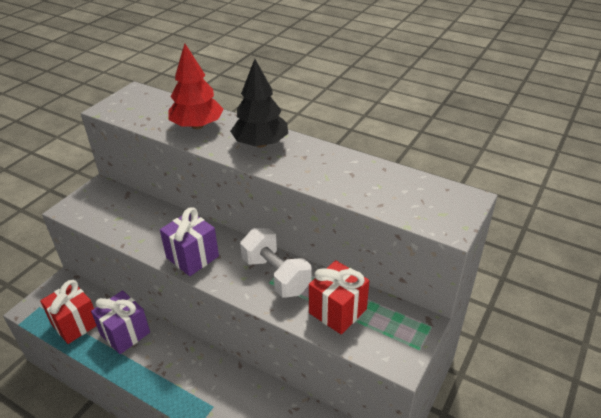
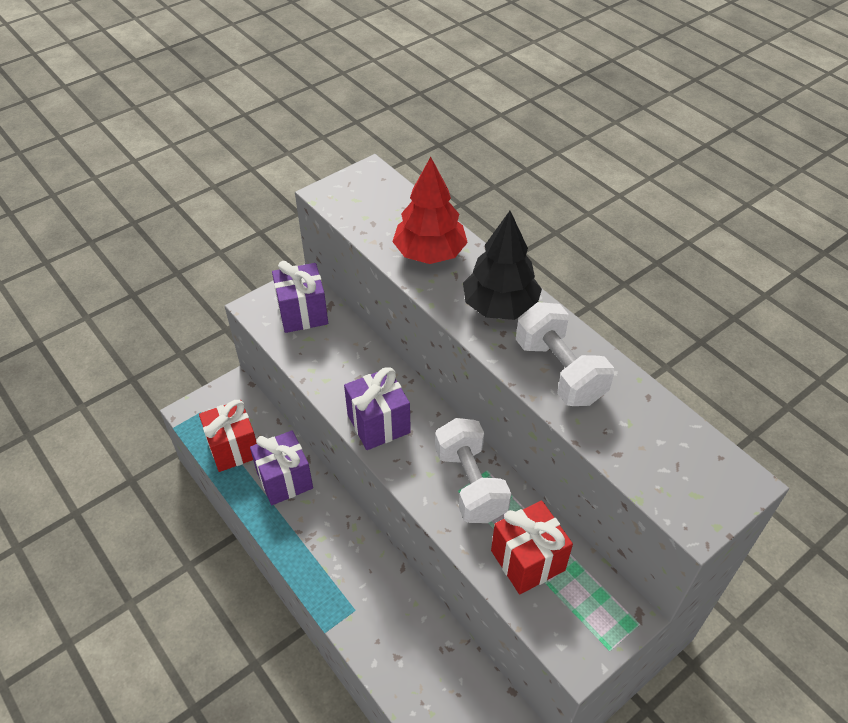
camera: 20 degrees right, 10 degrees up
none -> purple gift [272,261,328,333]
none -> white dumbbell [516,302,614,406]

